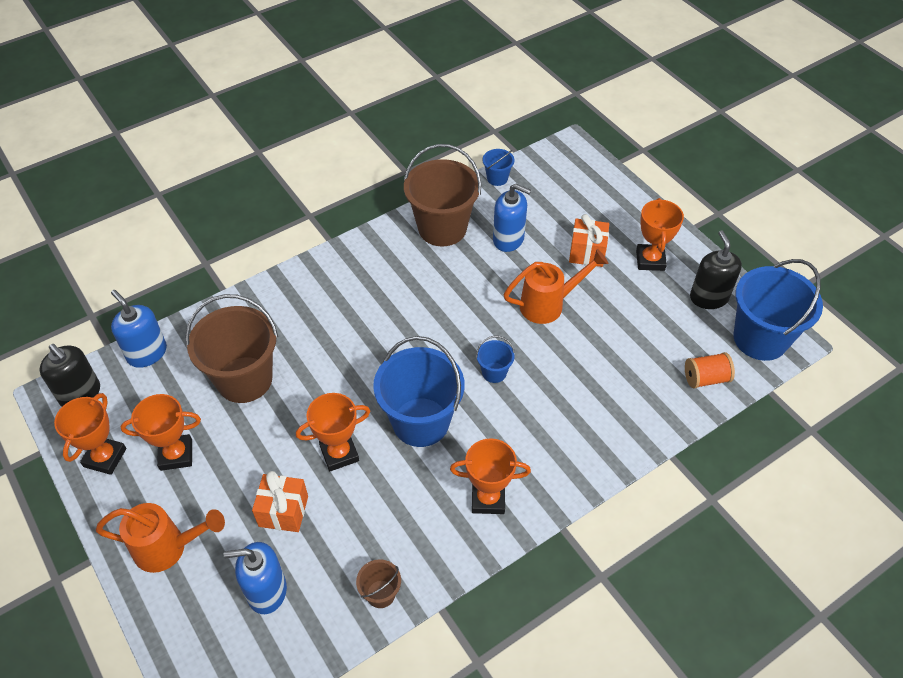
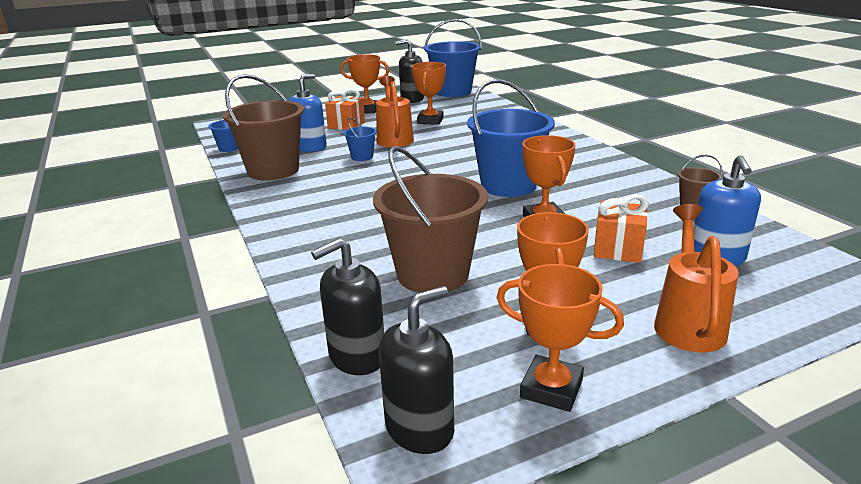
camera: 80 degrees left, 25 degrees down
blue soap dispenser [111,290,167,368] -> black soap dispenser [311,238,384,375]
orange trophy [450,438,531,514] -> orange trophy moved to [412,62,446,125]
blue bucket [476,336,515,383] -> blue bucket moved to [343,117,377,161]
orange spool [685,352,735,388] -> none

